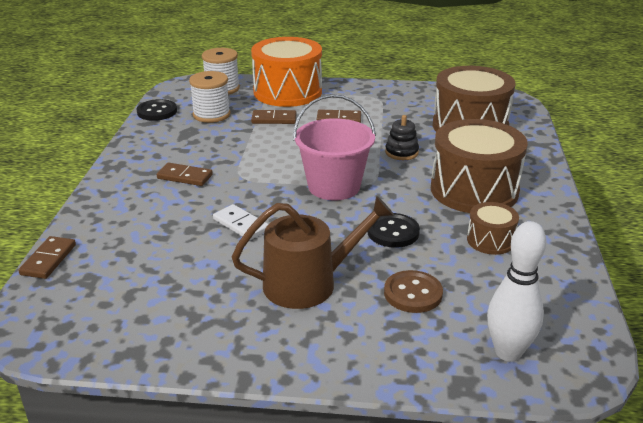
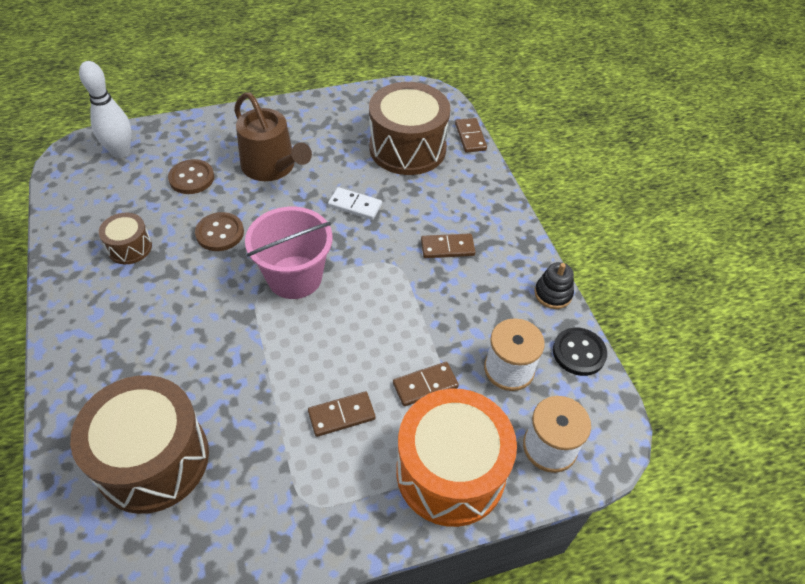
camera: 155 degrees right, 20 degrees up
brown watering can [232,196,394,309] -> brown watering can turned 90 degrees counterclockwise [234,92,312,181]
black button [367,213,420,248] -> brown button [195,212,244,251]
black stacking toy [385,115,419,160] -> black stacking toy moved to [535,262,574,309]
brown drum [431,119,528,213] -> brown drum moved to [369,82,450,175]

